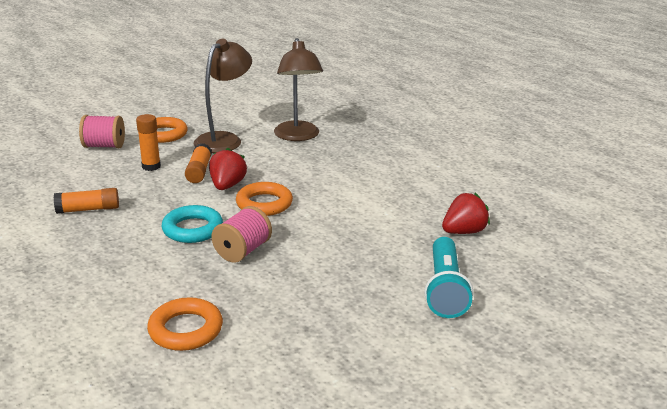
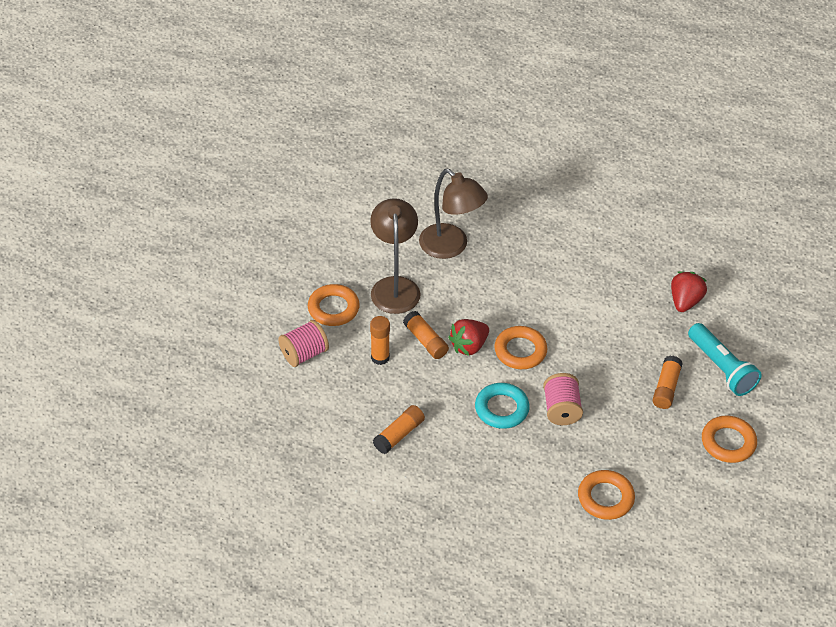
camera: 35 degrees left, 20 degrees up
red strawberry [209,148,247,190] -> red strawberry turned 105 degrees counterclockwise [448,319,489,356]
none -> orange glue stick [653,356,683,409]
none -> orange ring [702,416,757,463]

